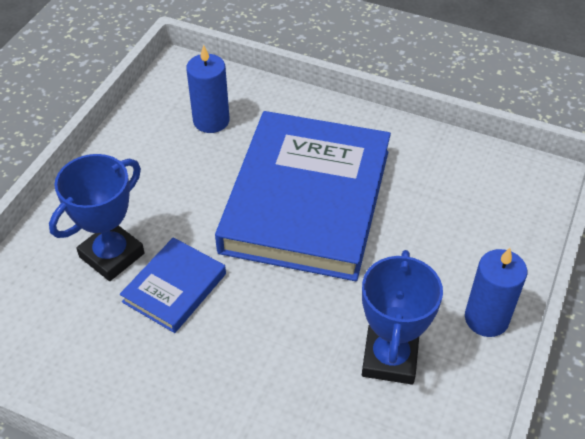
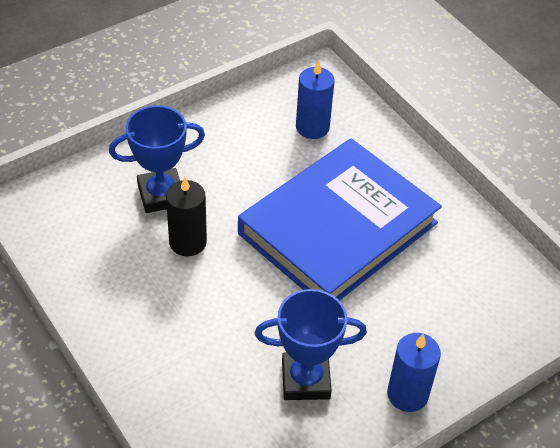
camera: 30 degrees right, 0 degrees up
blue book [120,237,226,333] -> black candle [166,177,207,256]
blue trophy [362,250,443,384] -> blue trophy turned 45 degrees clockwise [255,289,367,400]

